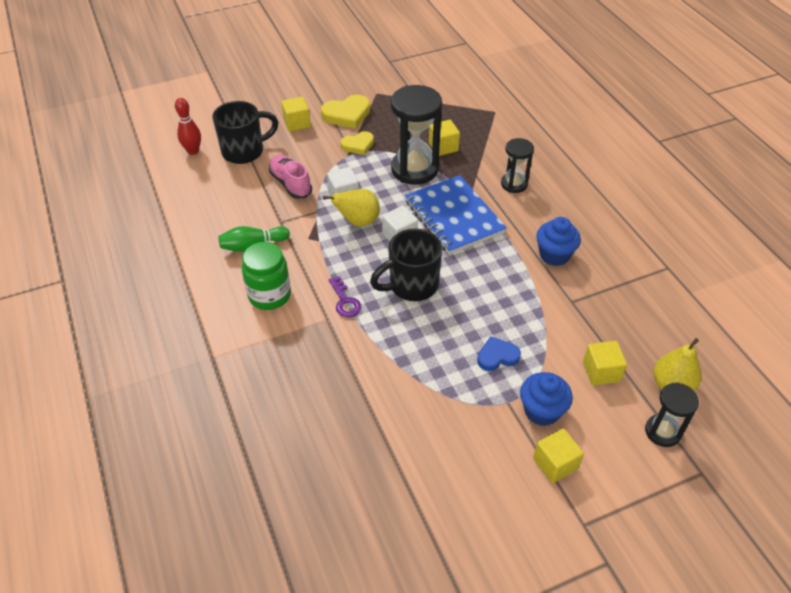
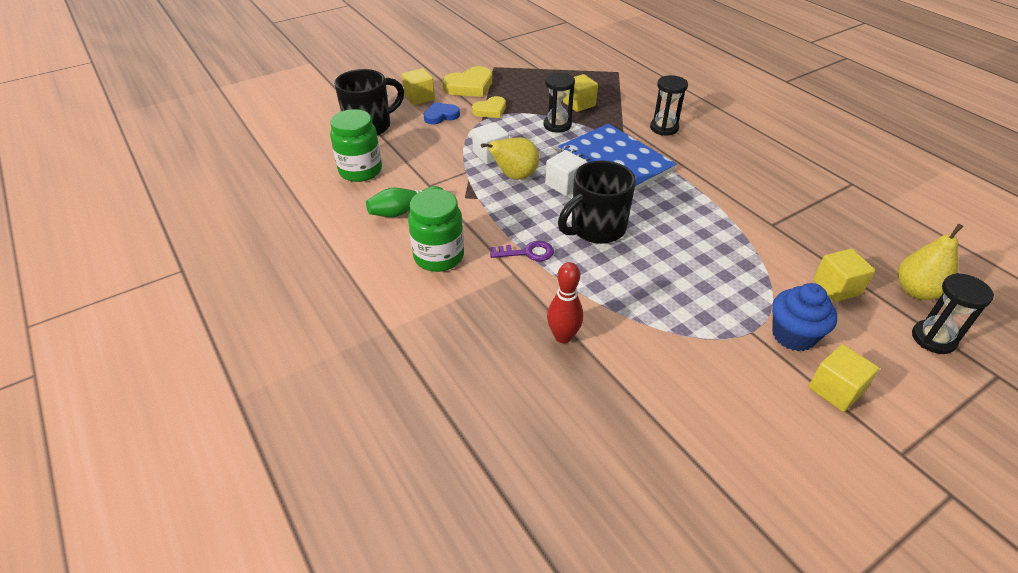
camera: 10 degrees left, 5 degrees down
red bowling pin [175,98,201,155] -> red bowling pin moved to [547,262,583,343]
pink shoe [269,154,312,199] -> none
purple key [329,276,362,317] -> purple key turned 60 degrees counterclockwise [490,241,554,261]
black hourglass [391,85,442,185] -> black hourglass [544,73,575,133], size x0.56
blue heart [477,336,521,371] -> blue heart moved to [424,102,460,125]
blue cupcake [536,217,581,266] -> none
none -> green jar [330,109,382,182]

